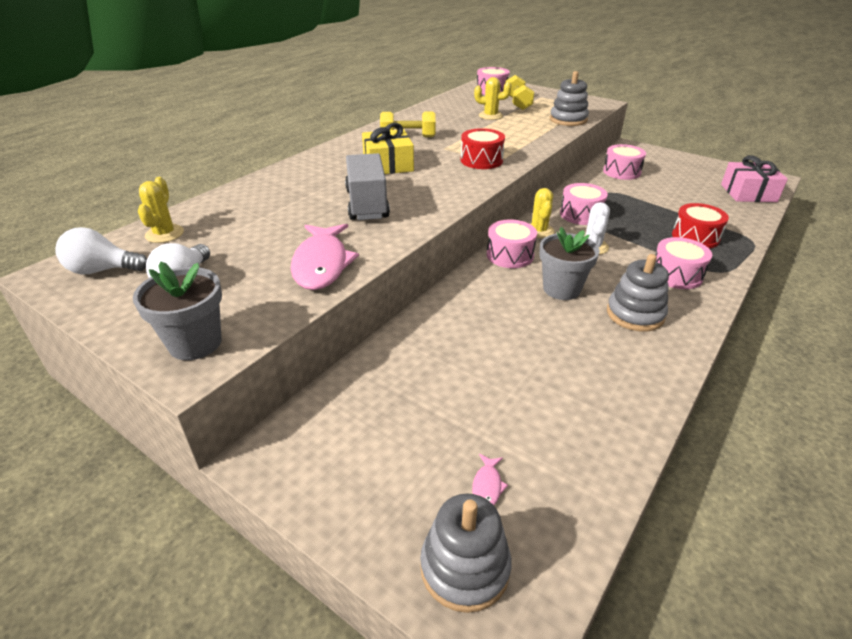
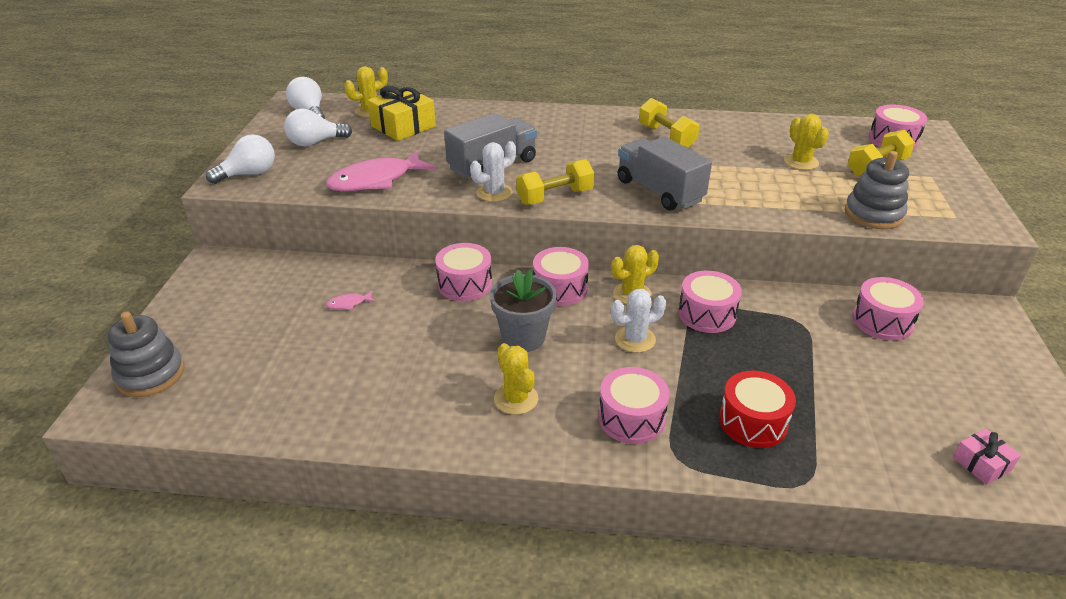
camera: 60 degrees right, 0 degrees up
grey flower pot [133,261,222,360] -> white light bulb [206,134,275,184]
yellow gift [362,123,414,174] -> yellow gift moved to [368,86,436,141]
red drum [461,128,505,169] -> grey truck [618,137,712,211]
pink fish [472,454,508,505] -> pink fish moved to [326,291,376,310]
grey stacking toy [607,254,669,332] -> yellow cactus [494,343,538,415]
pink gift [721,155,788,202] -> pink gift [953,429,1021,485], size x0.54
none -> pink drum [435,243,492,301]
none -> white cactus [470,141,516,202]
none -> yellow dumbbell [516,159,595,205]

